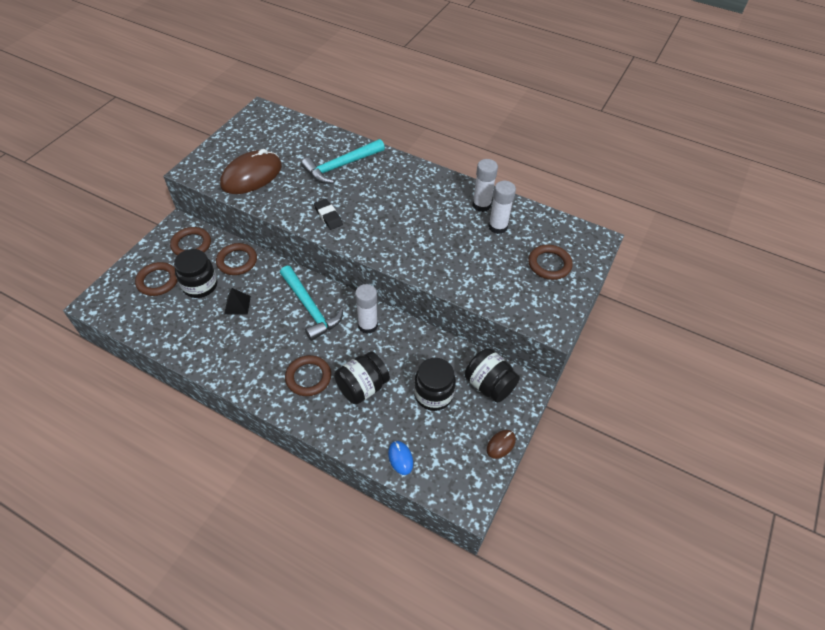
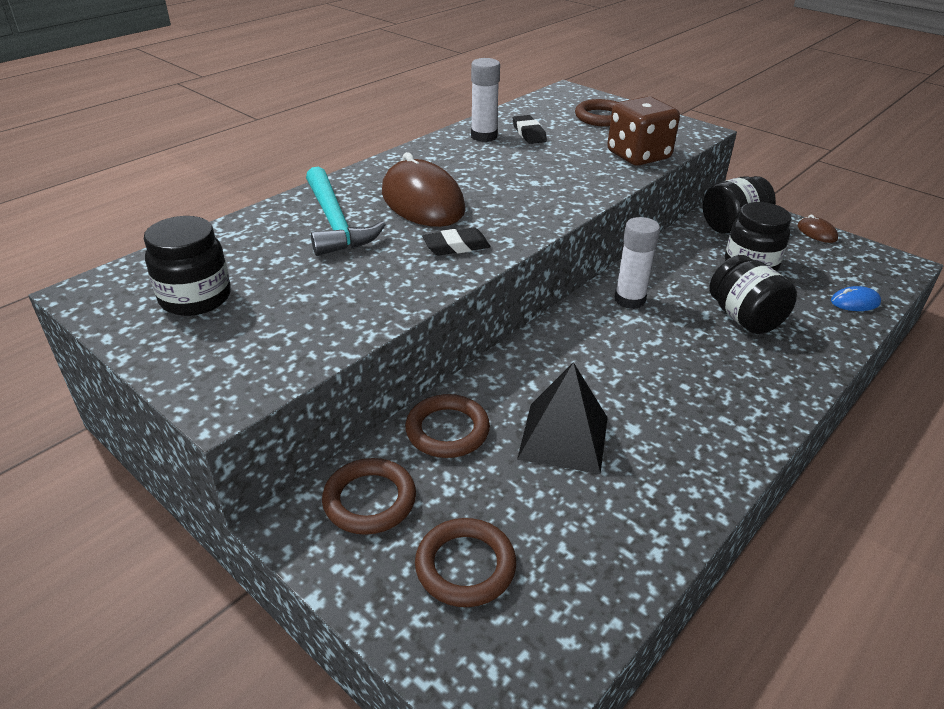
camera: 75 degrees left, 15 degrees down
black jar [174,249,217,298] -> black jar moved to [144,216,231,316]
brown mouse [220,149,282,194] -> brown mouse moved to [382,152,466,227]
black pyramid [224,288,251,315] -> black pyramid [517,362,608,474], size x1.74
turquoise hammer [280,266,343,341] -> none
brown ring [285,355,331,396] -> none
white glue stick [488,181,516,234] -> black eraser [513,115,547,144]
none -> brown dice [607,96,680,166]

